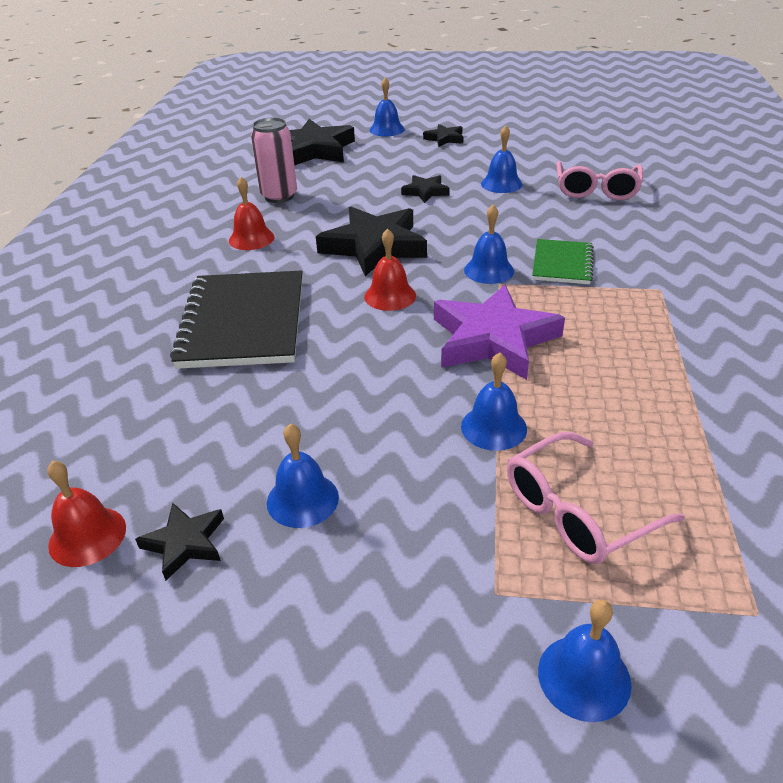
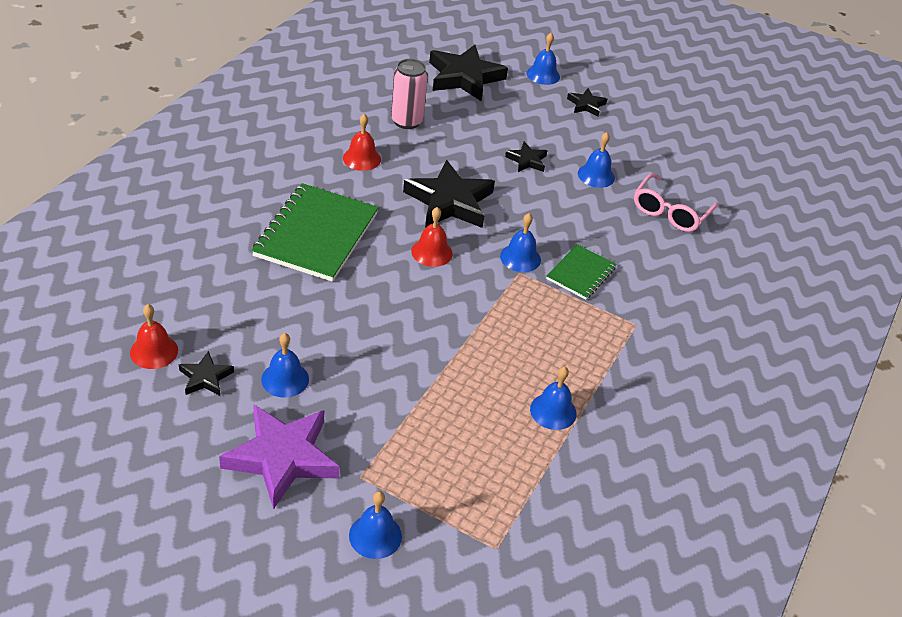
camera: 15 degrees right, 5 degrees up
black notebook [170,270,303,369] -> green notebook [252,183,379,282]
purple star [434,284,565,380] -> purple star moved to [219,404,339,509]
blue bell [461,352,527,451] -> blue bell moved to [530,367,577,430]
pink glasses [507,432,685,564] -> none

